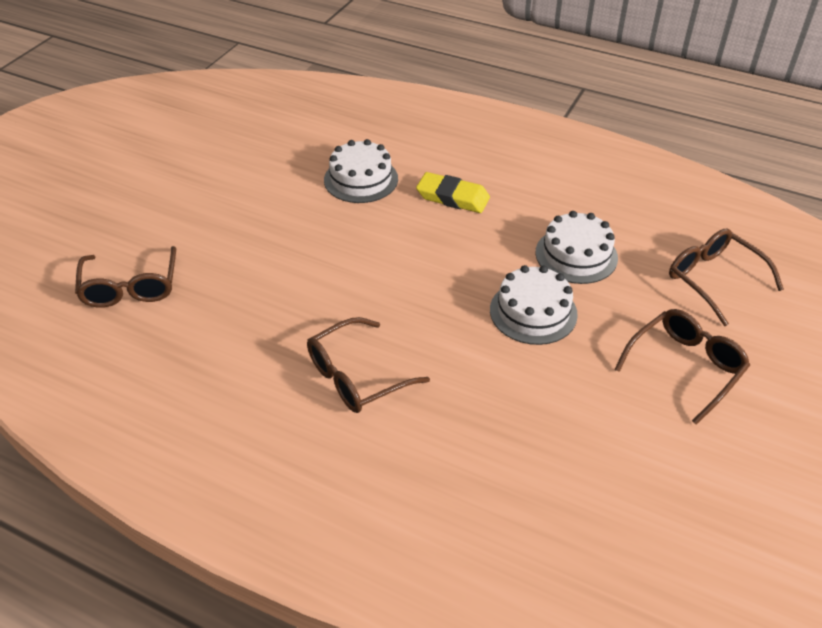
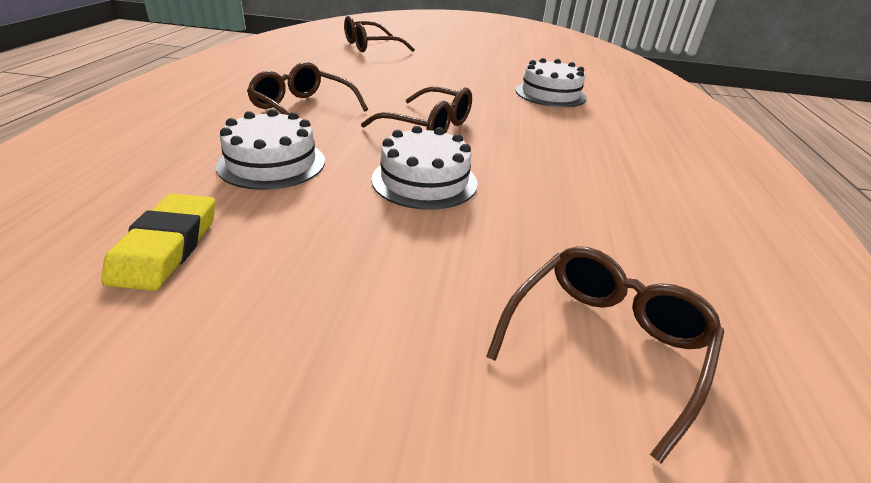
camera: 70 degrees right, 10 degrees down
yellow eraser [416,172,490,213] -> yellow eraser moved to [101,193,215,291]
white cake [536,211,618,284] -> white cake moved to [216,109,325,190]
brown glasses [614,309,750,425] -> brown glasses moved to [361,87,472,133]

